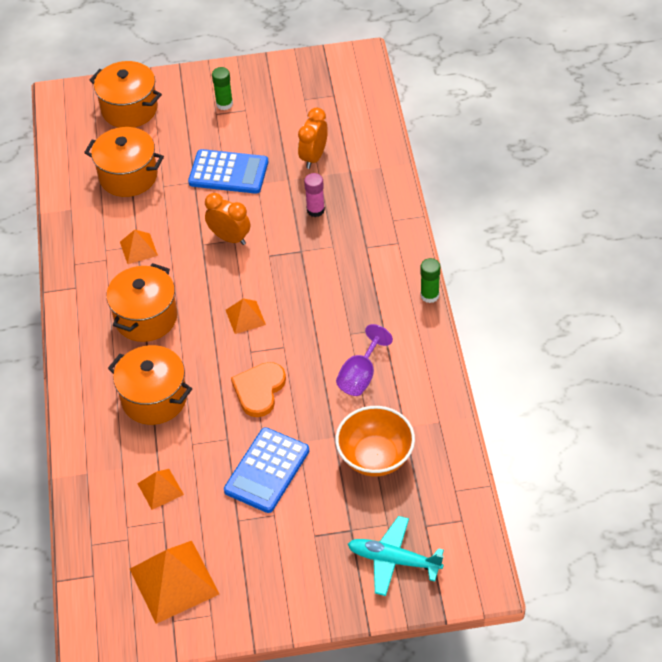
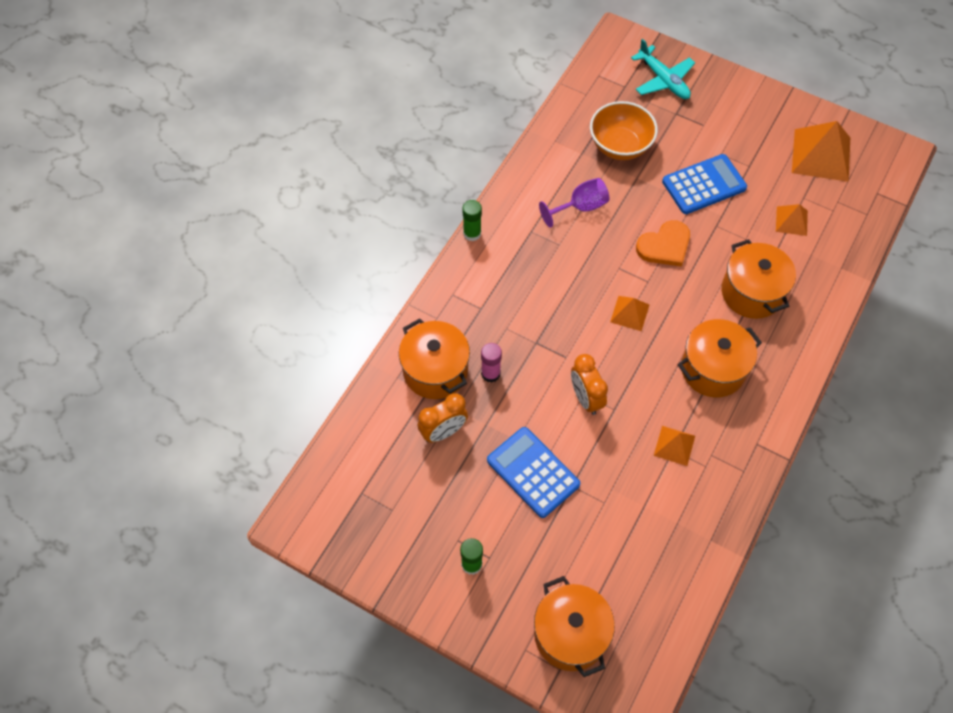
camera: 145 degrees left, 10 degrees up
orange pot [84,127,164,197] -> orange pot moved to [399,318,470,399]

